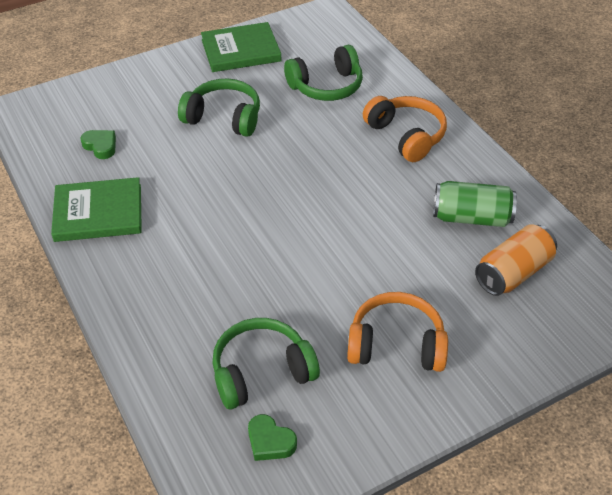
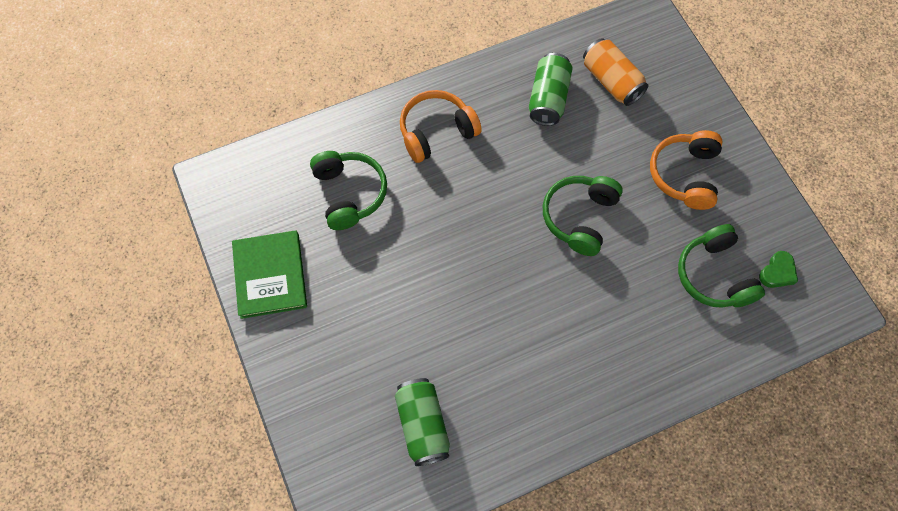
camera: 85 degrees left, 20 degrees up
green book [51,177,142,242] -> none
green heart [80,130,116,159] -> green can [395,378,450,466]
green headphones [178,79,260,137] -> green headphones moved to [543,176,623,256]

